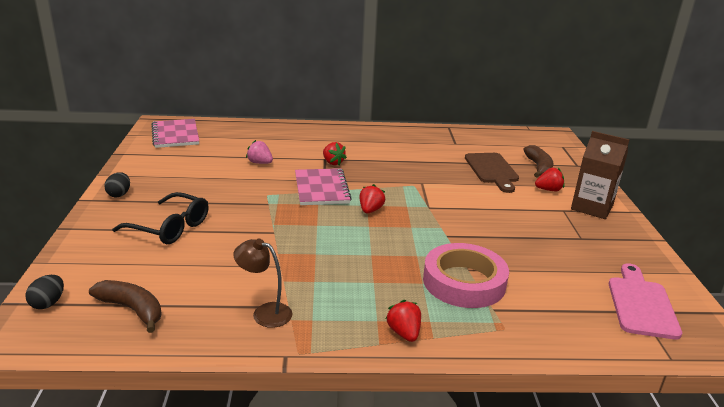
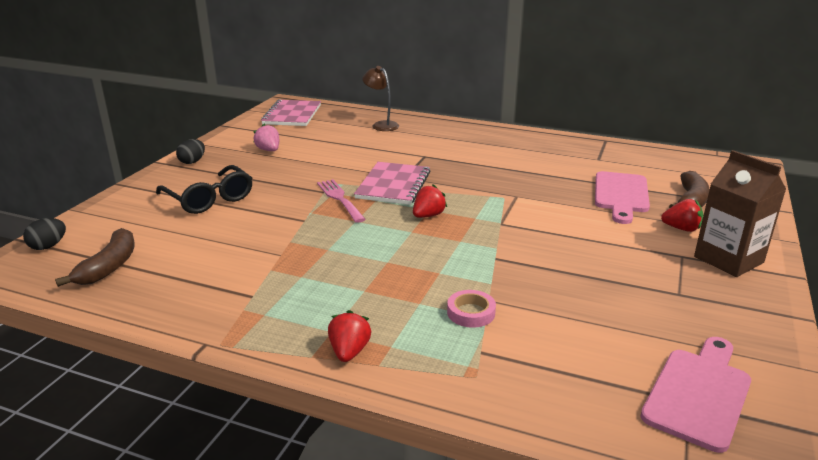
camera: 25 degrees right, 0 degrees up
brown banana [89,280,162,333] -> brown banana turned 45 degrees clockwise [55,228,135,287]
brown lamp [233,239,292,328] -> brown lamp moved to [362,66,399,131]
pink strawberry [246,140,273,164] -> pink strawberry moved to [253,124,279,151]
red strawberry [323,142,347,165] -> none
pink tape [423,243,509,308] -> pink tape [447,290,496,328], size x0.46
brown cutting board [465,153,519,193] -> pink cutting board [595,171,650,224]
none -> pink fork [317,179,366,223]

